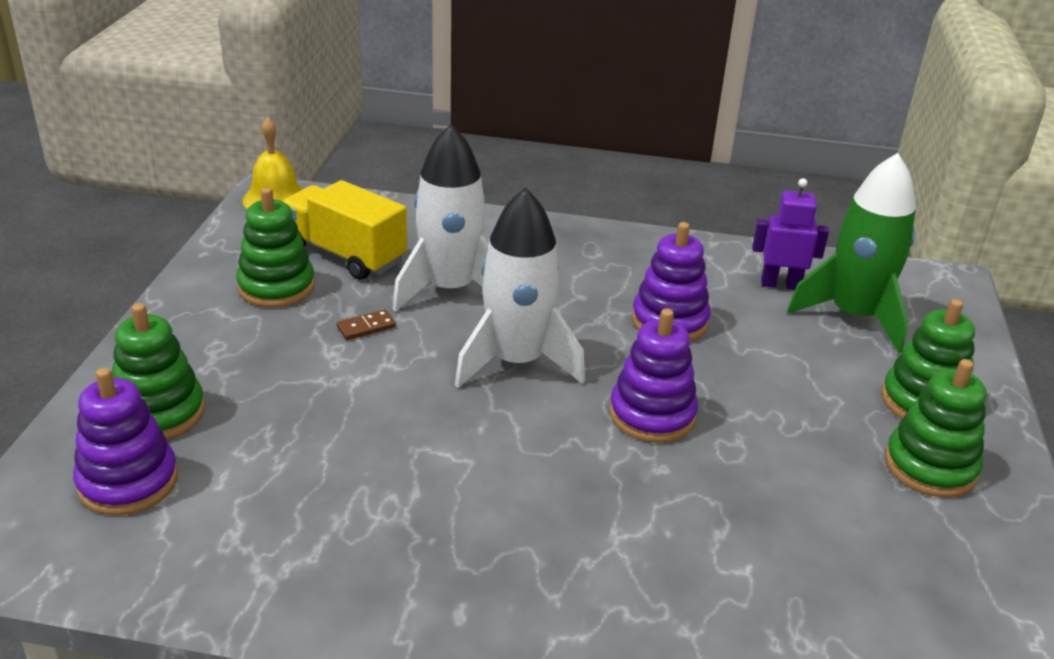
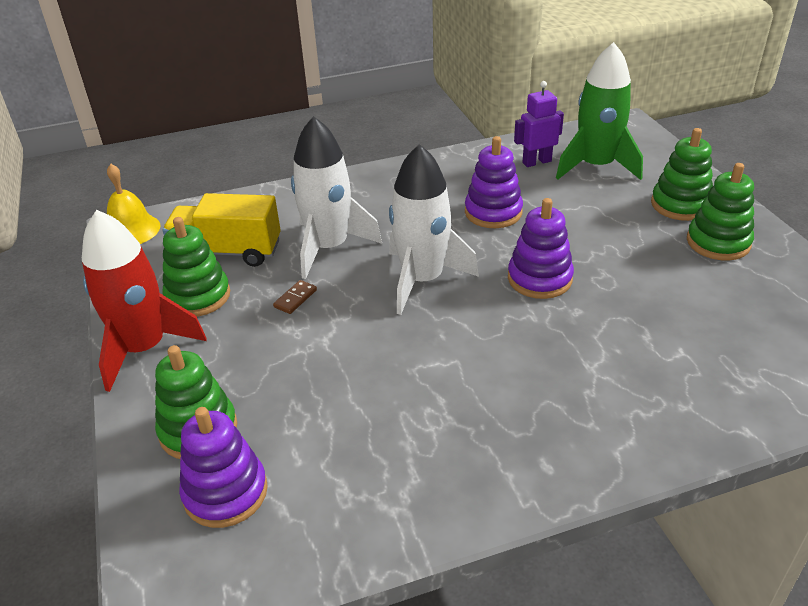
camera: 25 degrees left, 5 degrees up
none -> red rocket [82,210,207,392]

